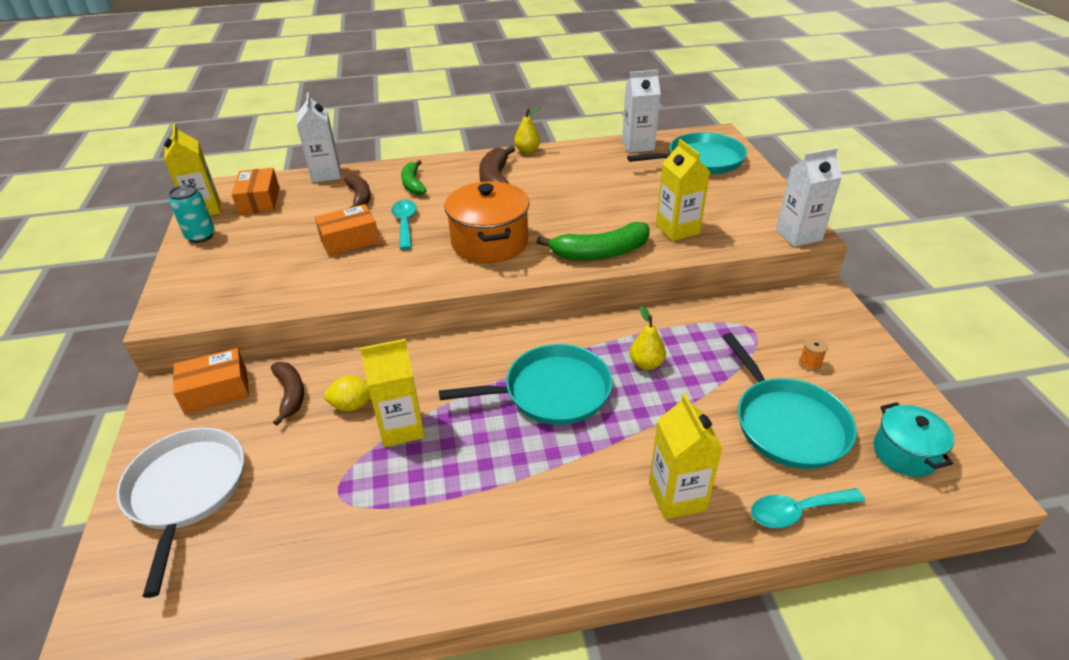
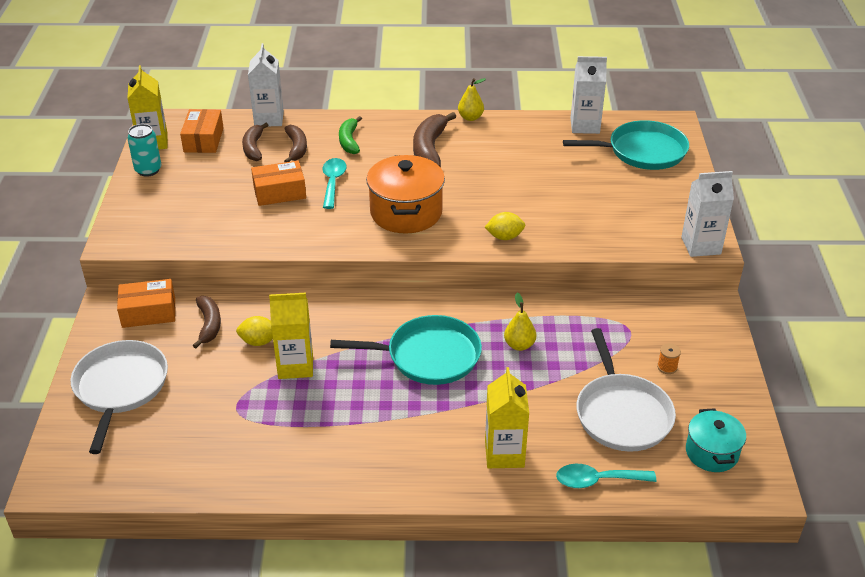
camera: 10 degrees right, 0 degrees up
green banana [537,222,650,260] -> yellow lemon [485,212,525,240]
yellow carton [656,139,710,241] -> none
turquoise pan [722,333,857,469] -> white pan [577,328,676,452]
none -> brown banana [242,123,268,161]

